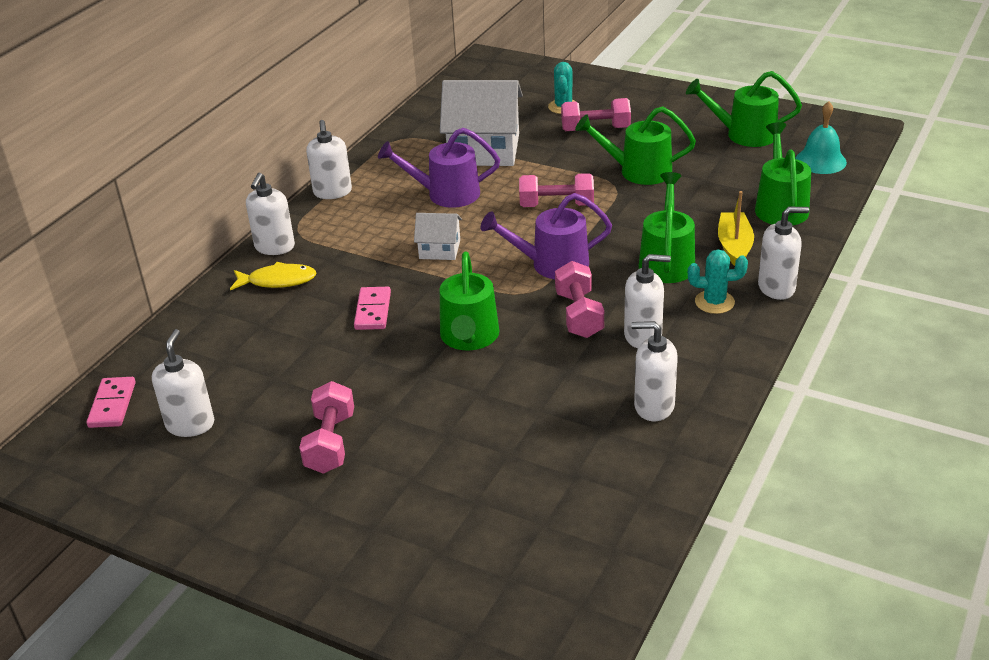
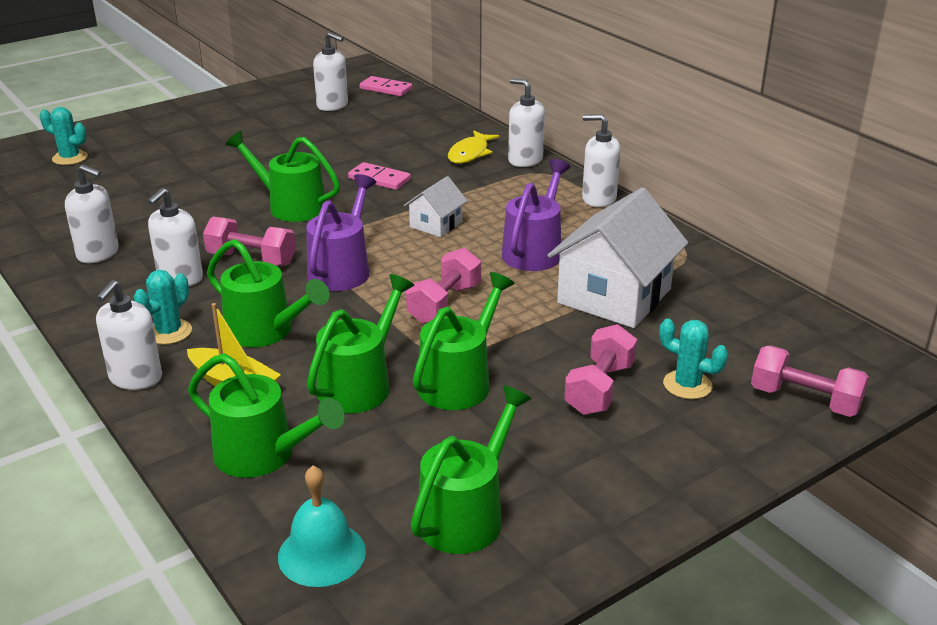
camera: 115 degrees right, 5 degrees down
pink dumbbell [299,381,354,474] -> pink dumbbell moved to [751,345,869,417]
white soap dispenser [631,321,678,421] -> white soap dispenser turned 75 degrees clockwise [65,165,119,263]
none -> turquoise cactus [40,107,88,165]
none -> green watering can [307,274,414,413]

